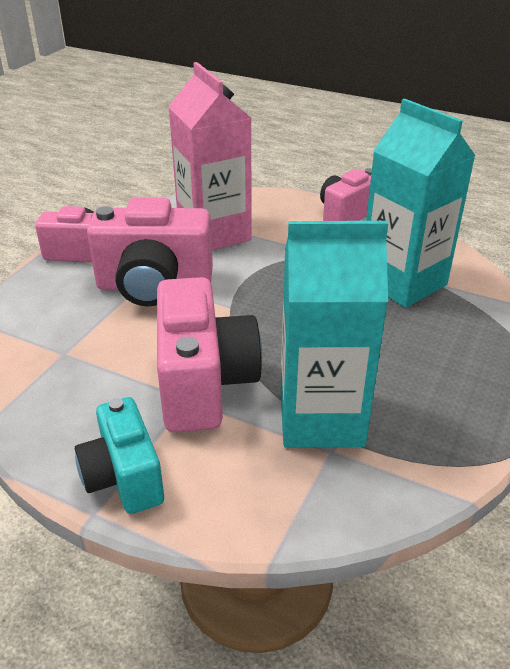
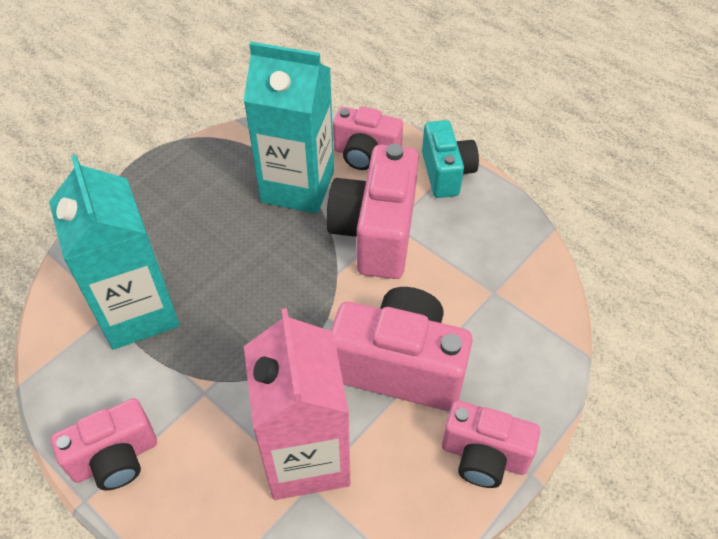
camera: 165 degrees left, 15 degrees up
none -> pink camera [333,107,403,170]

